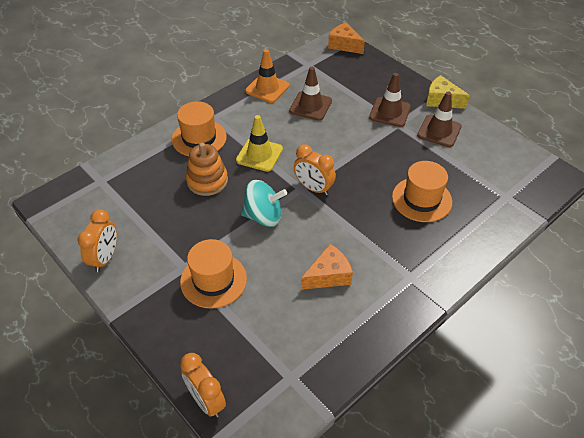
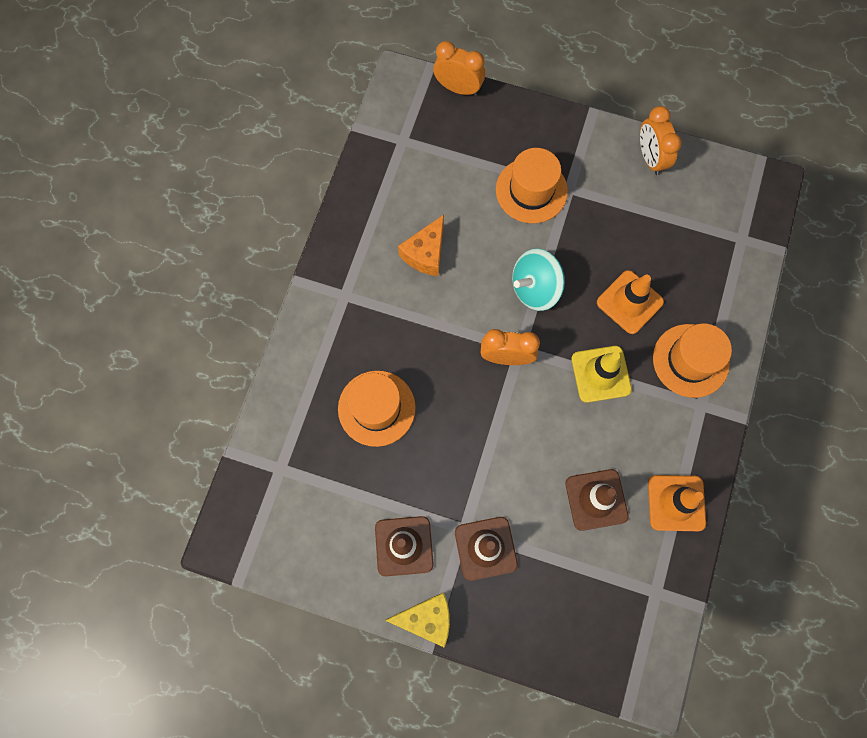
camera: 150 degrees right, 25 degrees up
orange stacking toy [186,143,228,196] -> orange traffic cone [597,270,664,334]
orange cheese [328,22,365,54] -> none

